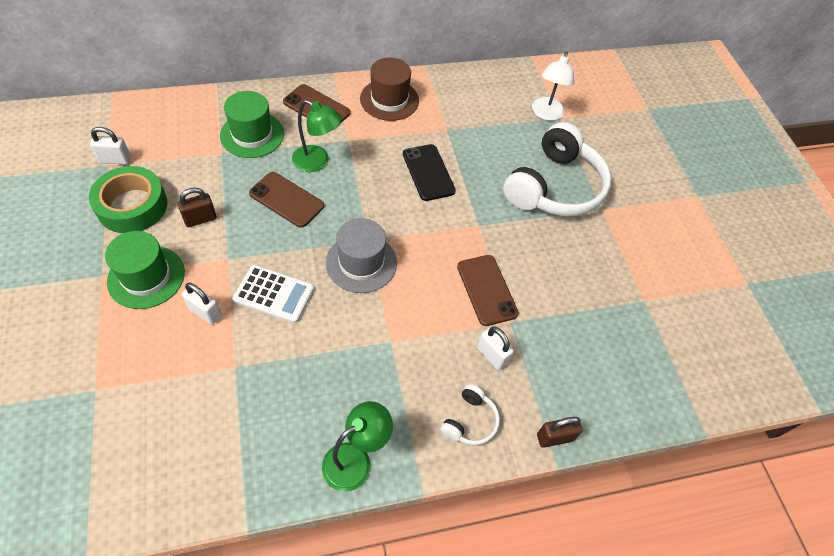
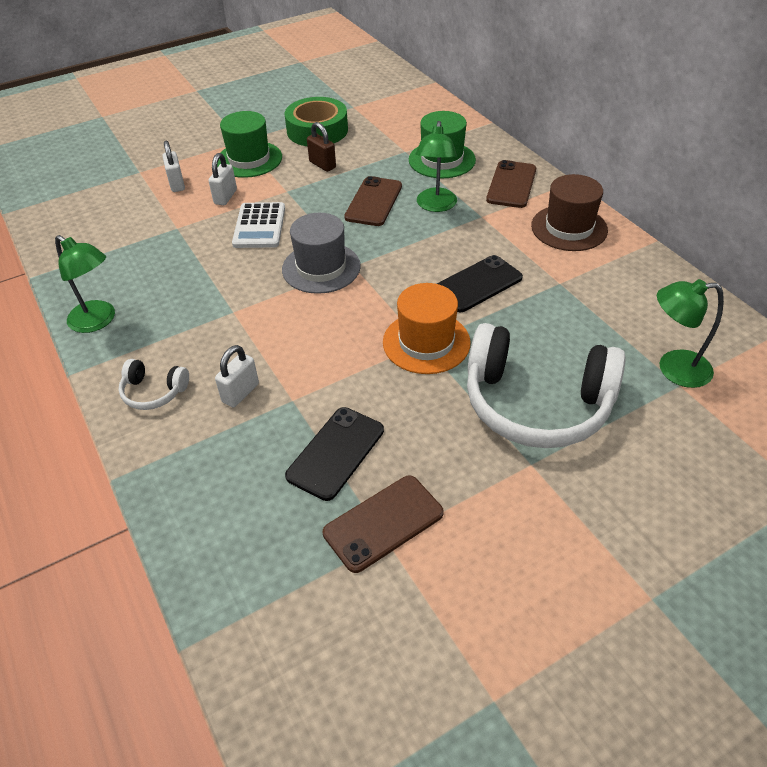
camera: 80 degrees right, 10 degrees down
white padlock [90,127,131,165] -> white padlock moved to [163,141,185,192]
brown phone [457,255,519,326] -> brown phone moved to [323,476,444,573]
white lamp [532,52,574,121] -> green lamp [657,279,724,388]
brown padlock [537,417,583,448] -> none
none -> black phone [285,407,384,501]
none -> orange hat [383,283,471,374]

